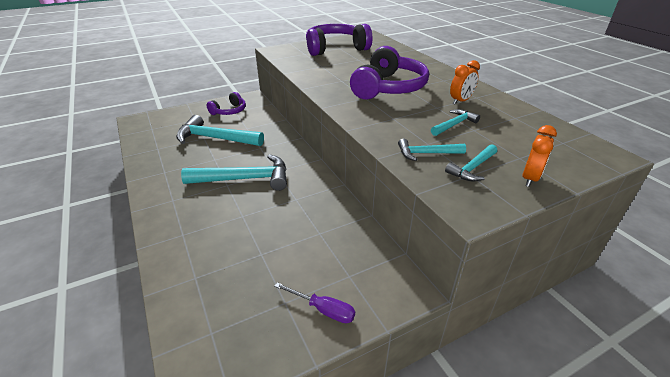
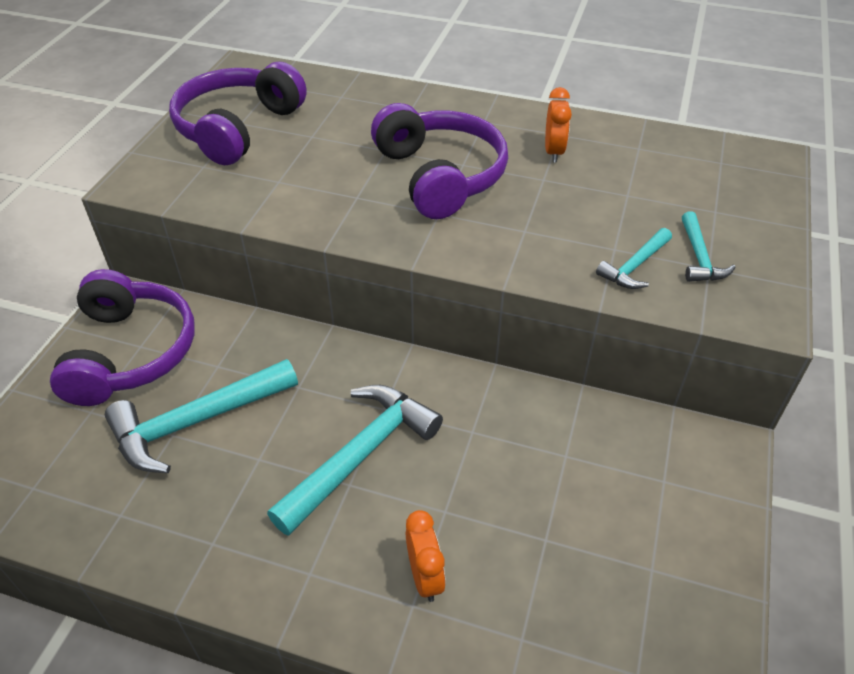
camera: 45 degrees left, 10 degrees up
purple headphones [207,92,246,115] -> purple headphones [50,269,195,406], size x1.83
purple screwdriver [274,282,355,323] -> none
turquoise hammer [431,109,480,136] -> none
orange clock [522,125,557,187] -> orange clock moved to [406,510,446,602]

